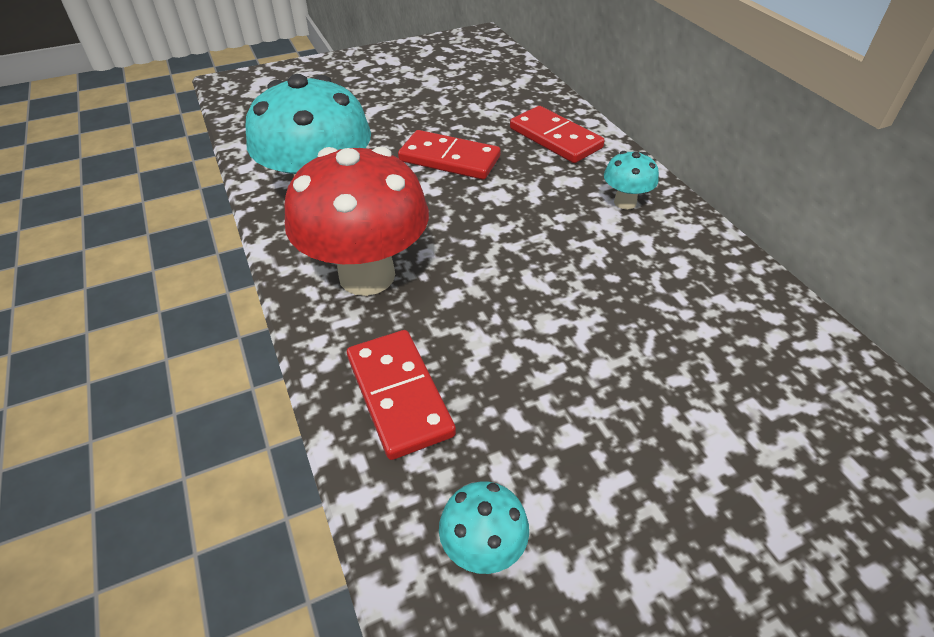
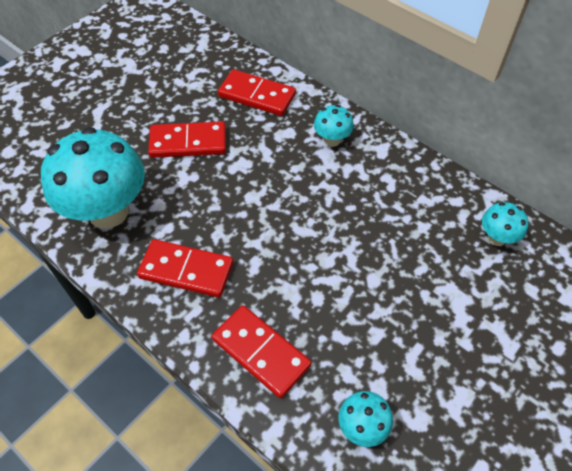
camera: 25 degrees left, 10 degrees up
red mushroom [284,146,429,296] -> red domino [137,239,233,298]
none -> turquoise mushroom [482,202,528,246]

